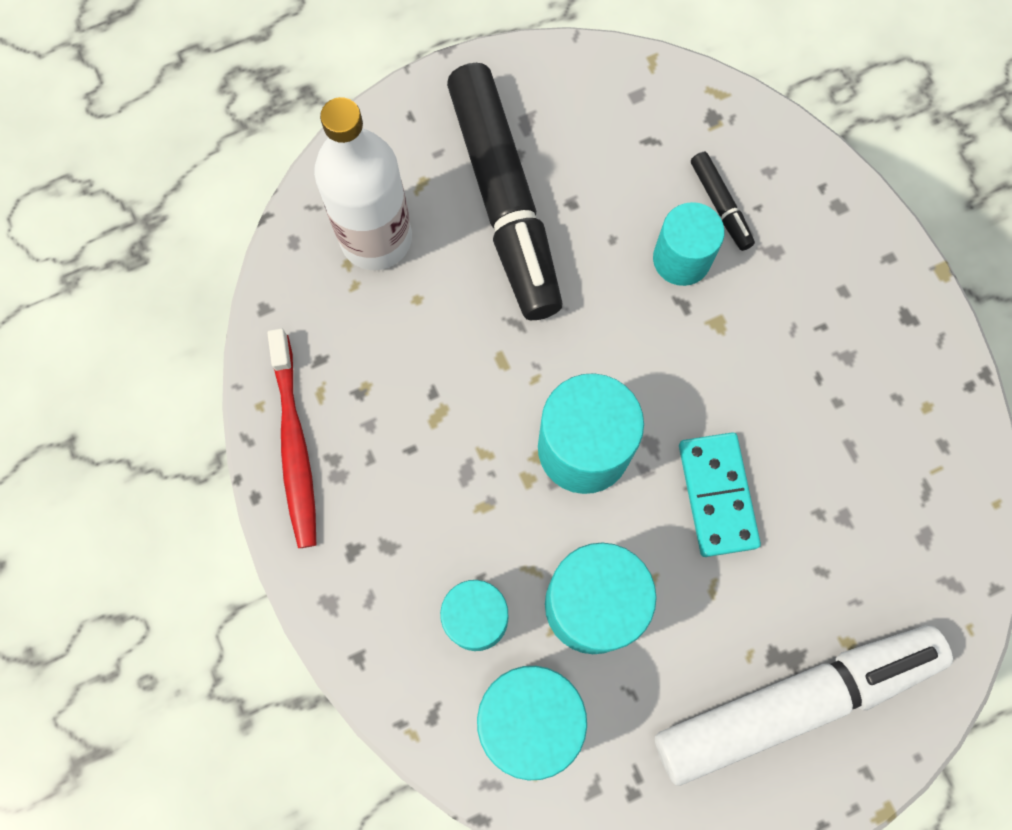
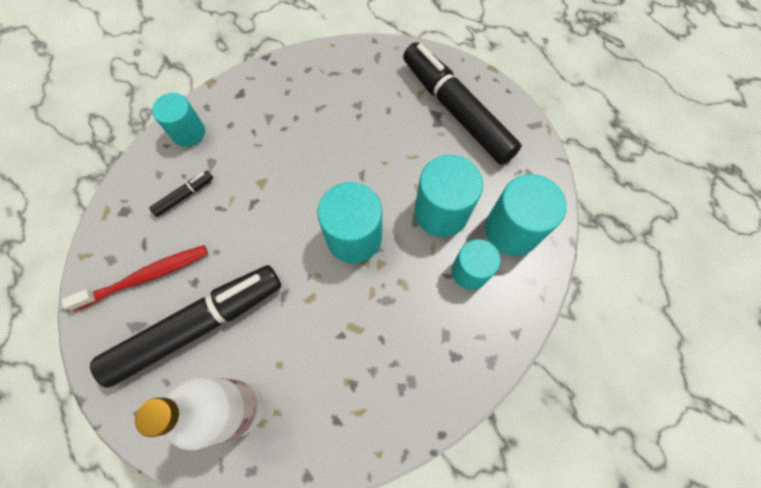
camera: 105 degrees left, 5 degrees down
red toothbrush [267,329,316,548] -> red toothbrush moved to [62,245,208,311]
turquoise cylinder [653,202,725,286] -> turquoise cylinder moved to [152,93,205,147]
white marker [655,625,953,786] -> black marker [403,42,522,165]
turquoise domino [679,432,761,557] -> none

